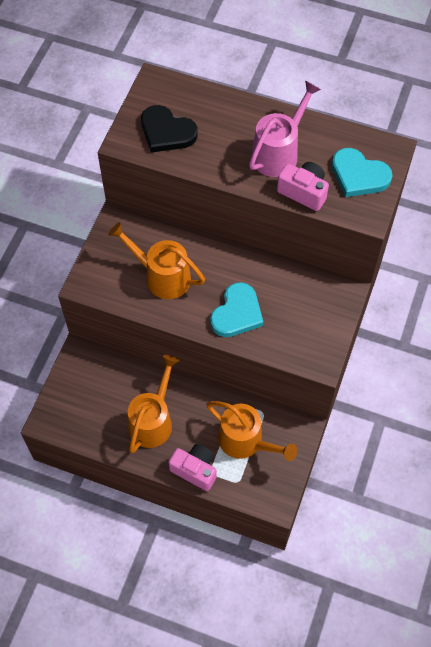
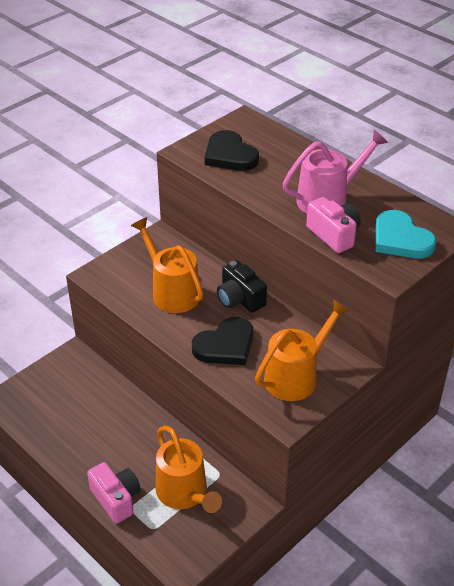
camera: 25 degrees right, 20 degrees down
orange watering can [128,355,179,453] -> orange watering can moved to [255,299,350,401]
turquoise heart [210,282,264,337] -> black heart [192,317,253,365]
none -> black camera [217,260,267,313]

